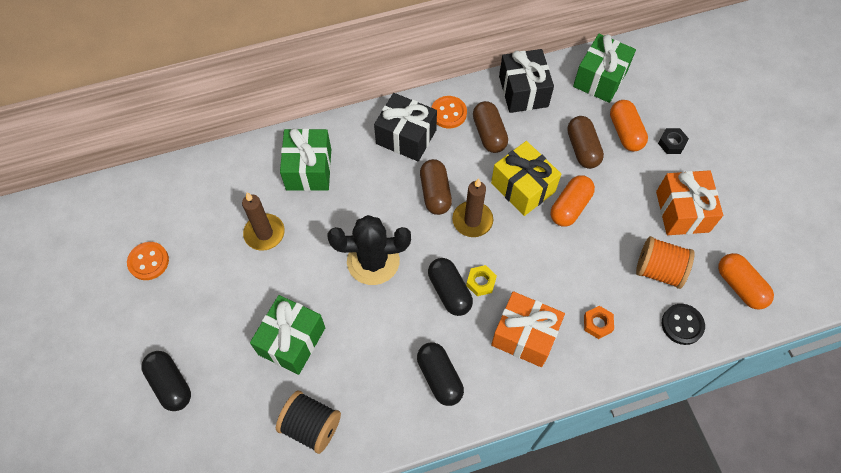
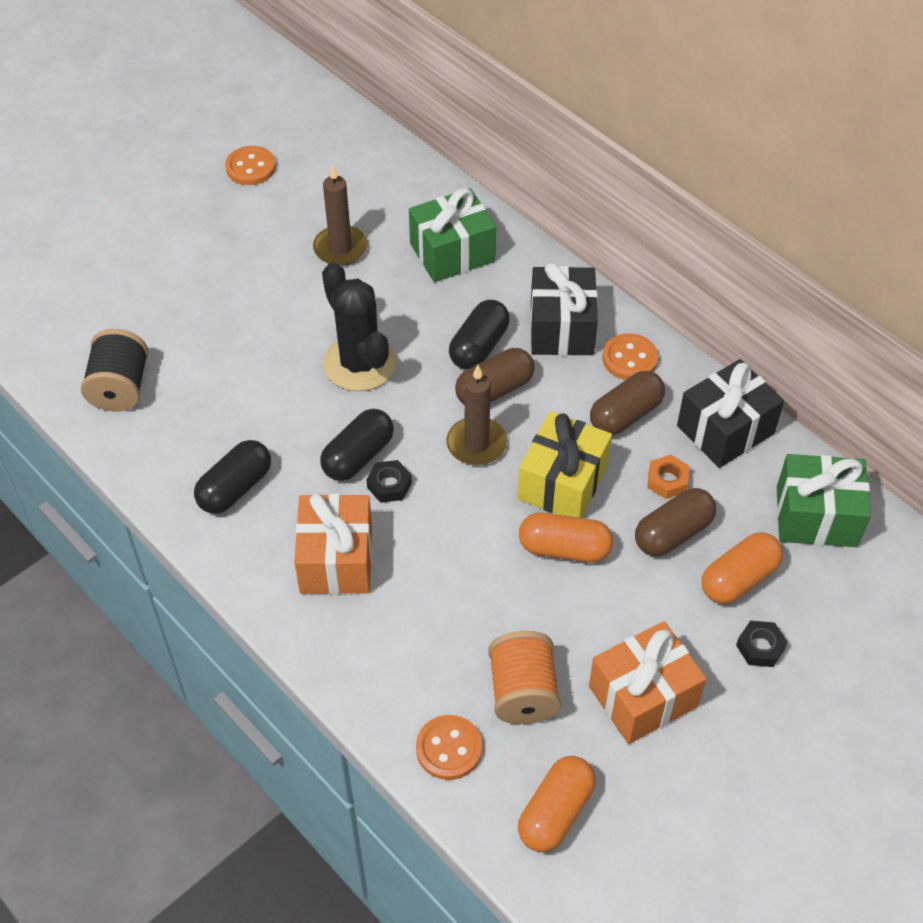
camera: 65 degrees right, 10 degrees down
black capsule [141,351,191,411] -> black capsule moved to [449,300,510,369]
green gift [250,295,325,375] -> none
yellow nut [466,265,497,296] -> black nut [367,460,412,503]
orange nut [584,306,614,339] -> orange nut moved to [647,455,690,499]
black button [662,304,705,345] -> orange button [416,715,482,780]

